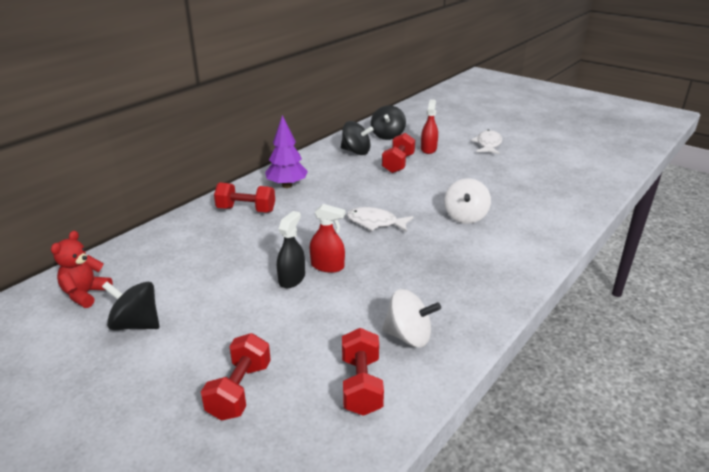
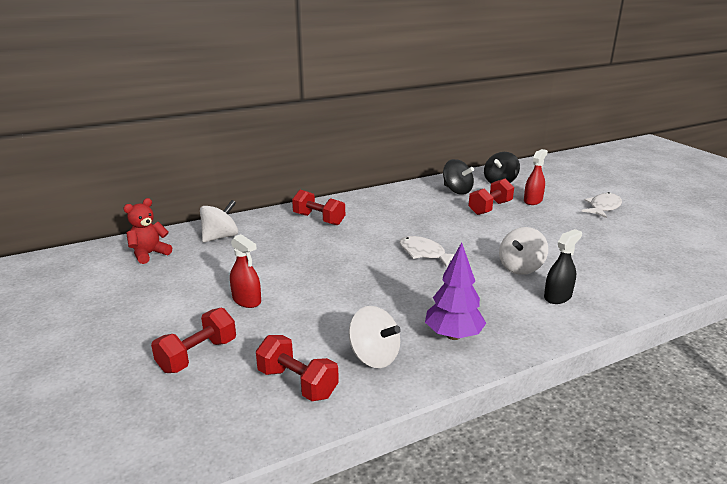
camera: 25 degrees right, 5 degrees down
black spinning top [102,282,159,330] -> none
purple tree [265,115,308,188] -> purple tree moved to [425,242,486,340]
black spray bottle [277,211,305,288] -> black spray bottle moved to [544,229,582,304]
red spray bottle [310,204,345,273] -> red spray bottle moved to [230,234,261,308]
red dumbbell [342,328,384,416] -> red dumbbell turned 75 degrees counterclockwise [256,335,339,401]
none -> white spinning top [200,200,238,242]

